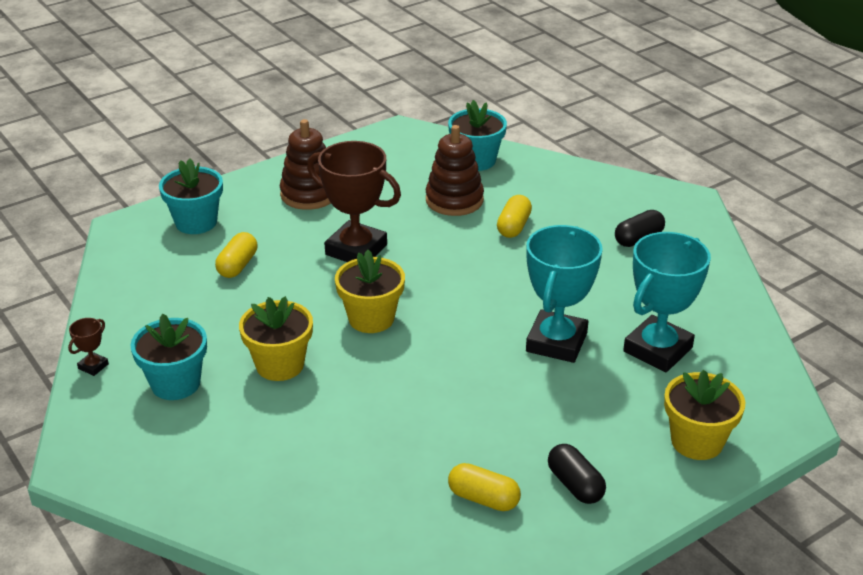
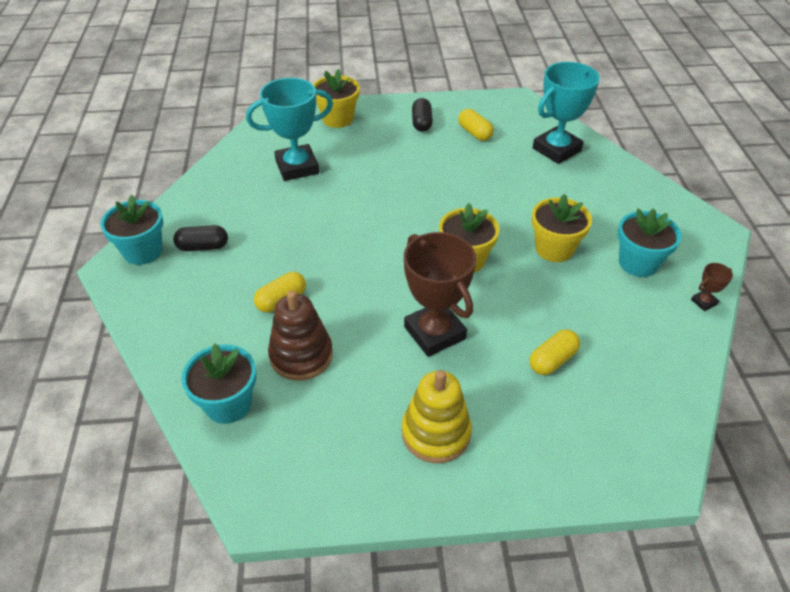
camera: 150 degrees left, 10 degrees up
turquoise flower pot [159,158,223,234] -> turquoise flower pot moved to [100,195,163,265]
brown stacking toy [280,119,331,210] -> yellow stacking toy [402,370,472,463]
turquoise trophy [526,225,603,363] -> turquoise trophy moved to [533,62,600,164]

